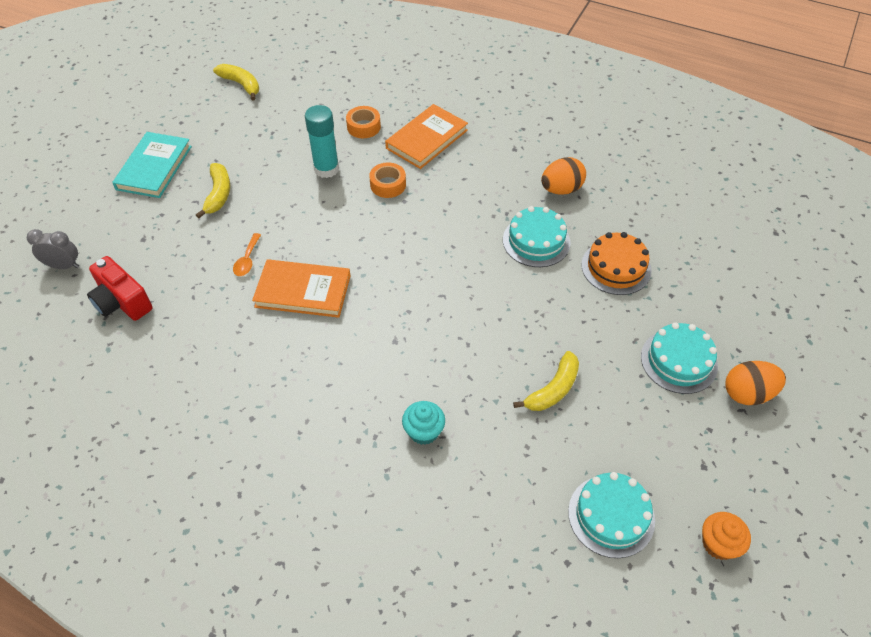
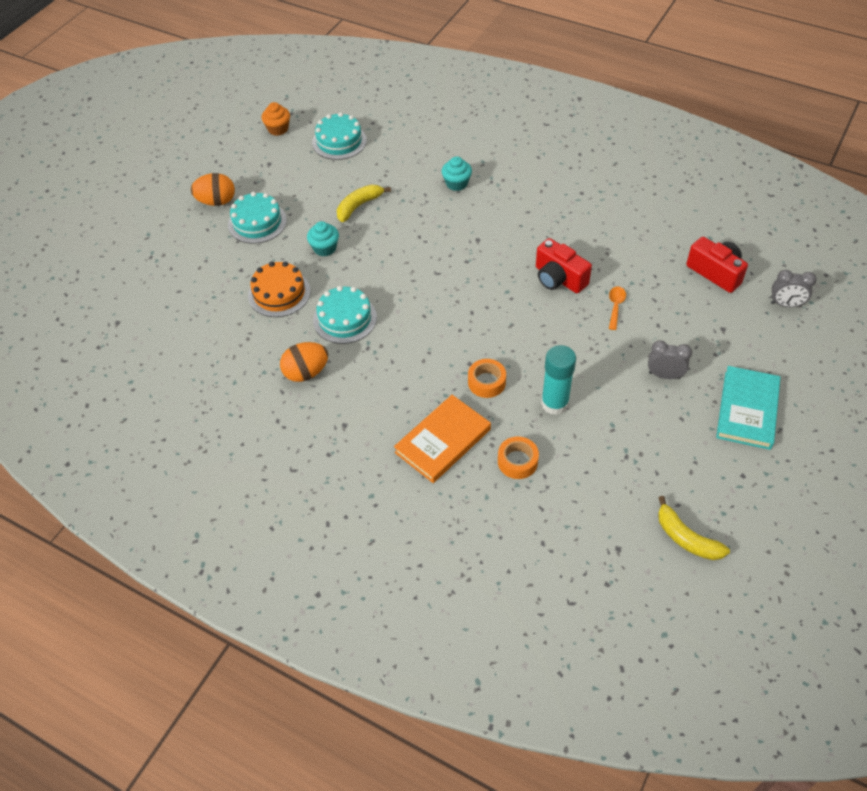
camera: 175 degrees left, 0 degrees up
yellow banana [196,163,230,218] -> grey clock [648,340,692,379]
orange book [252,259,351,318] -> red camera [536,238,592,293]
none -> turquoise cupcake [307,221,339,257]

